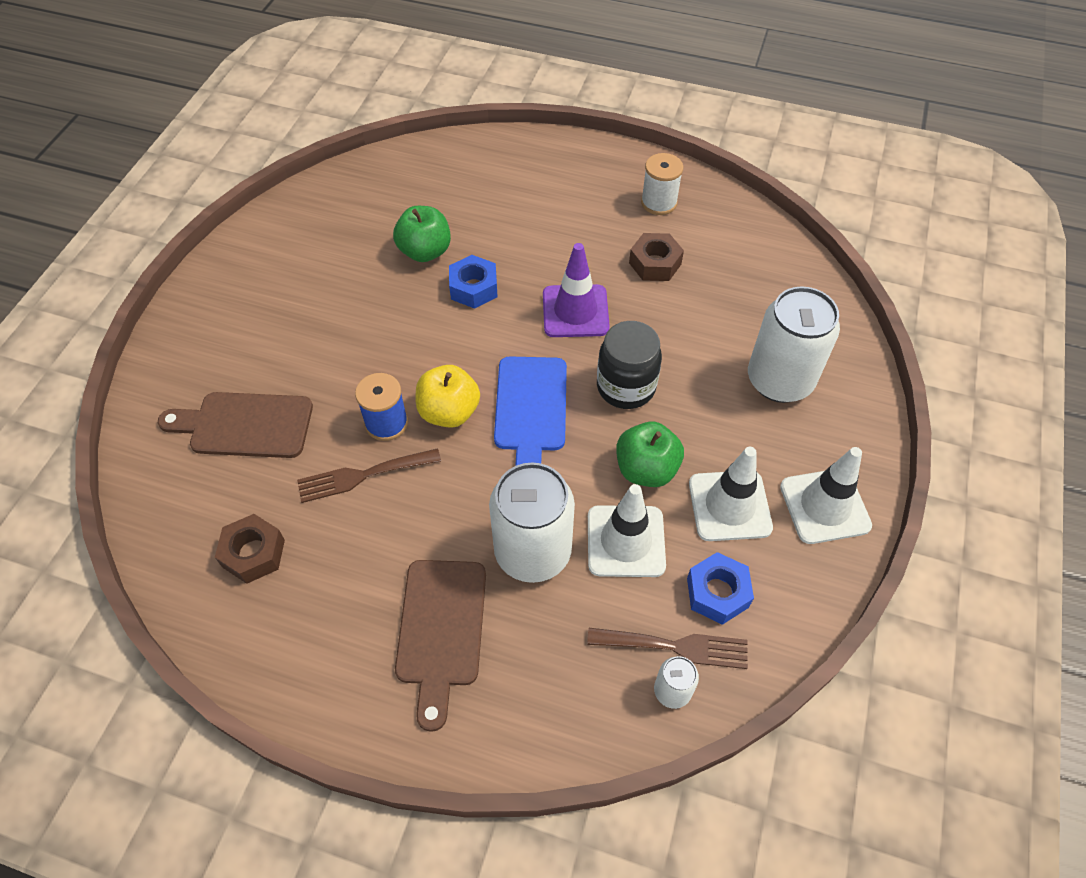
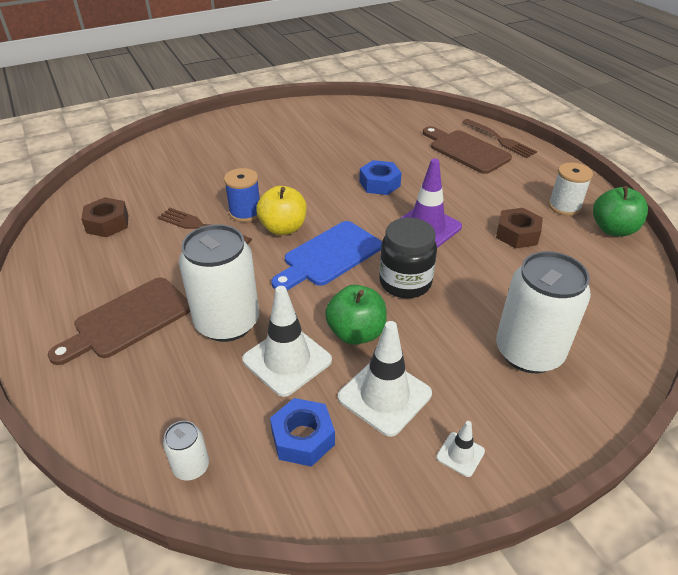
camera: 45 degrees right, 15 degrees down
brown cutting board [158,392,313,458] -> brown cutting board moved to [423,126,512,174]
green apple [393,206,451,262] -> green apple moved to [593,186,648,237]
brown fork [587,628,748,669] -> brown fork moved to [462,119,537,158]
white traffic cone [780,447,872,544] -> white traffic cone [436,421,485,477], size x0.49

